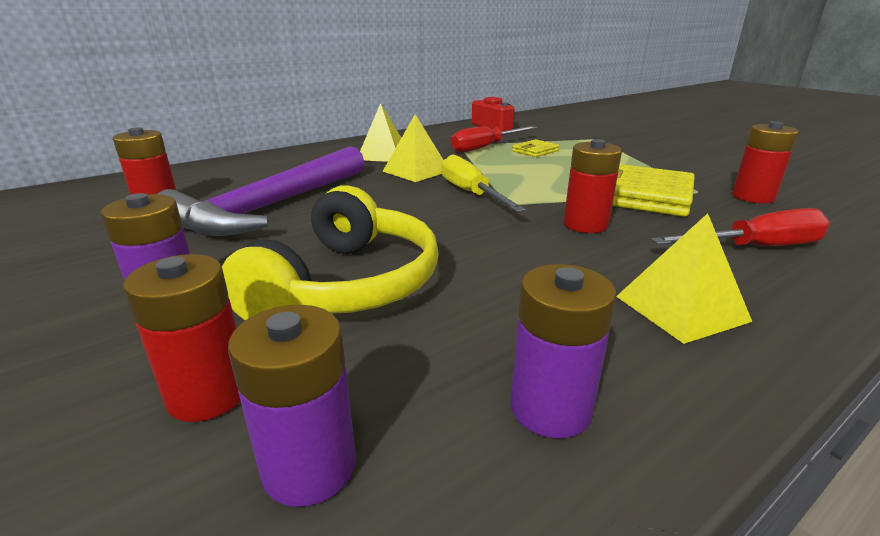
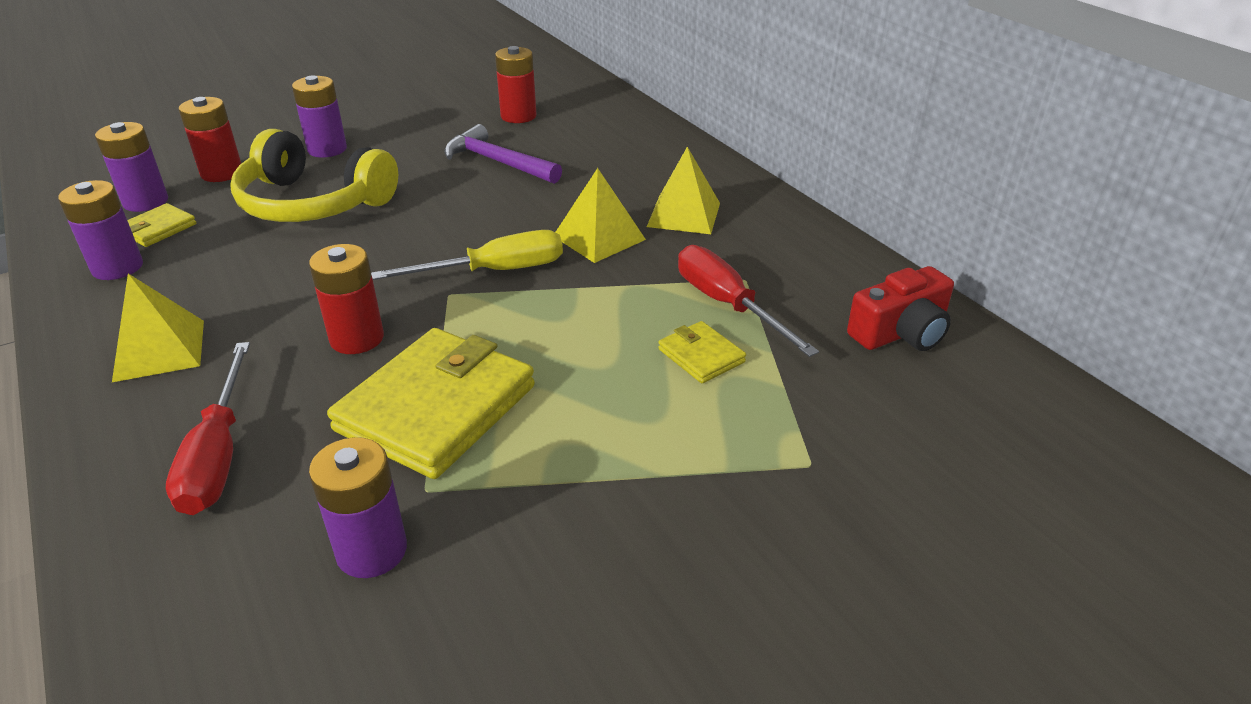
camera: 95 degrees right, 10 degrees up
purple hammer [158,146,365,236] -> purple hammer [444,124,562,184], size x0.60
red battery [732,121,799,203] -> purple battery [309,437,407,578]
none -> yellow wallet [127,203,196,247]

